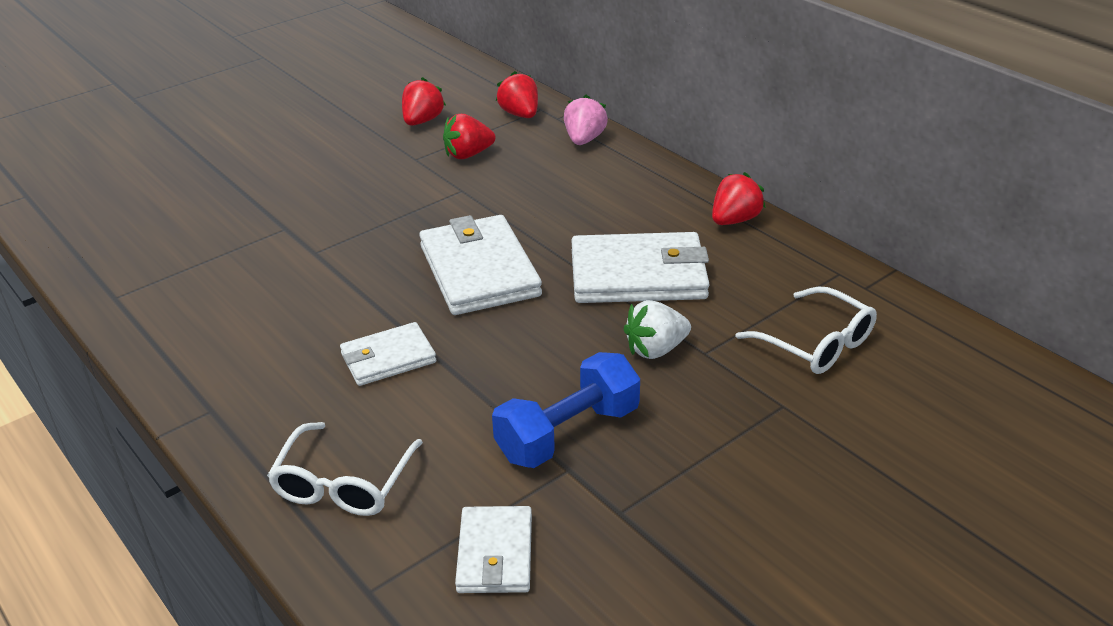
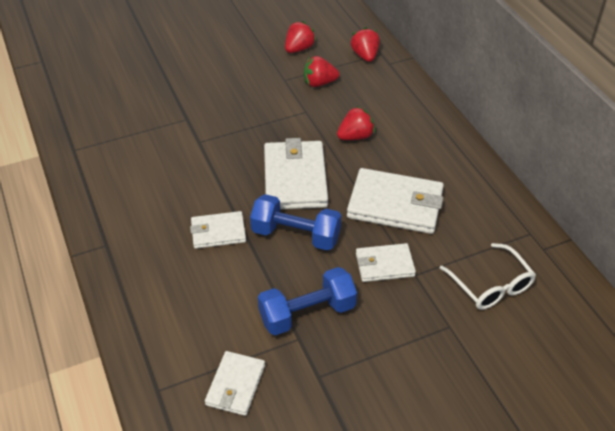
camera: 15 degrees right, 10 degrees up
white glasses [267,422,423,516] -> none
pink strawberry [564,95,608,145] -> none
white strawberry [624,300,691,359] -> white wallet [356,243,416,282]
red strawberry [712,172,766,225] -> red strawberry moved to [337,106,375,140]
none -> blue dumbbell [250,194,341,251]

